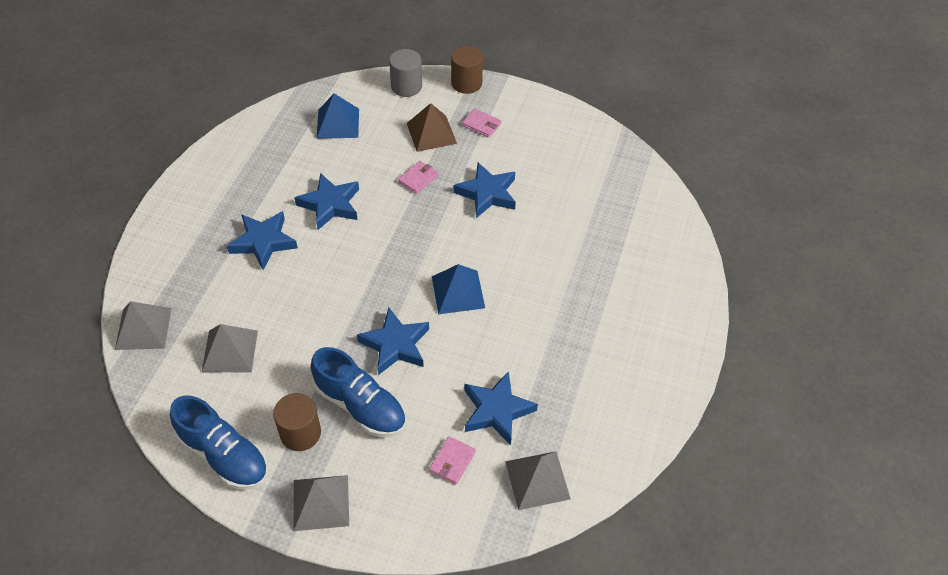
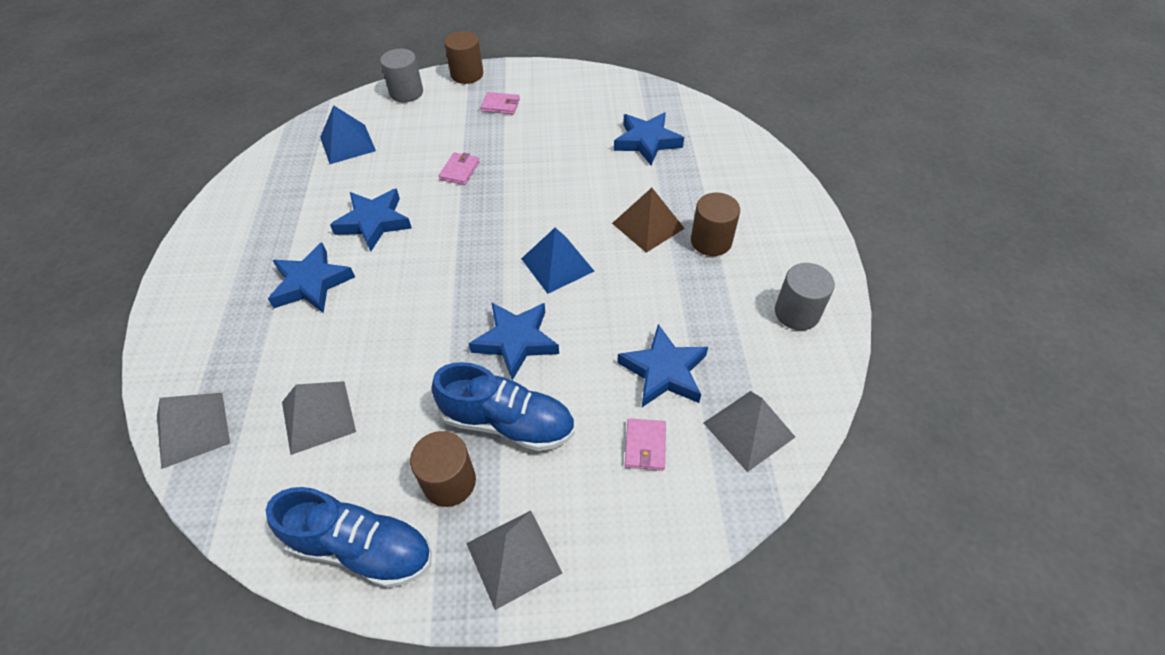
camera: 20 degrees left, 0 degrees up
brown pyramid [407,103,457,152] -> brown pyramid moved to [612,188,685,253]
blue star [453,162,516,218] -> blue star moved to [614,112,684,165]
none -> brown cylinder [691,192,740,256]
none -> grey cylinder [775,263,835,331]

